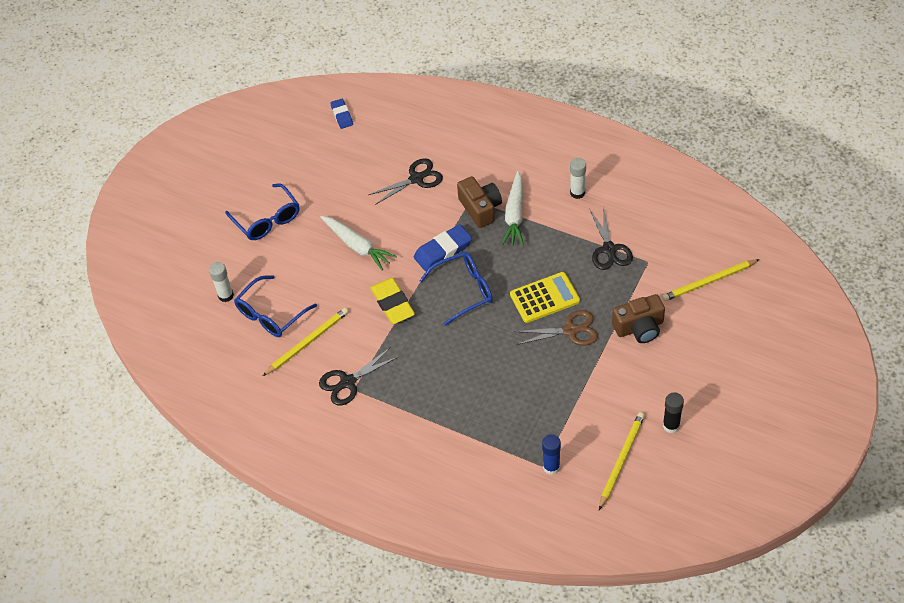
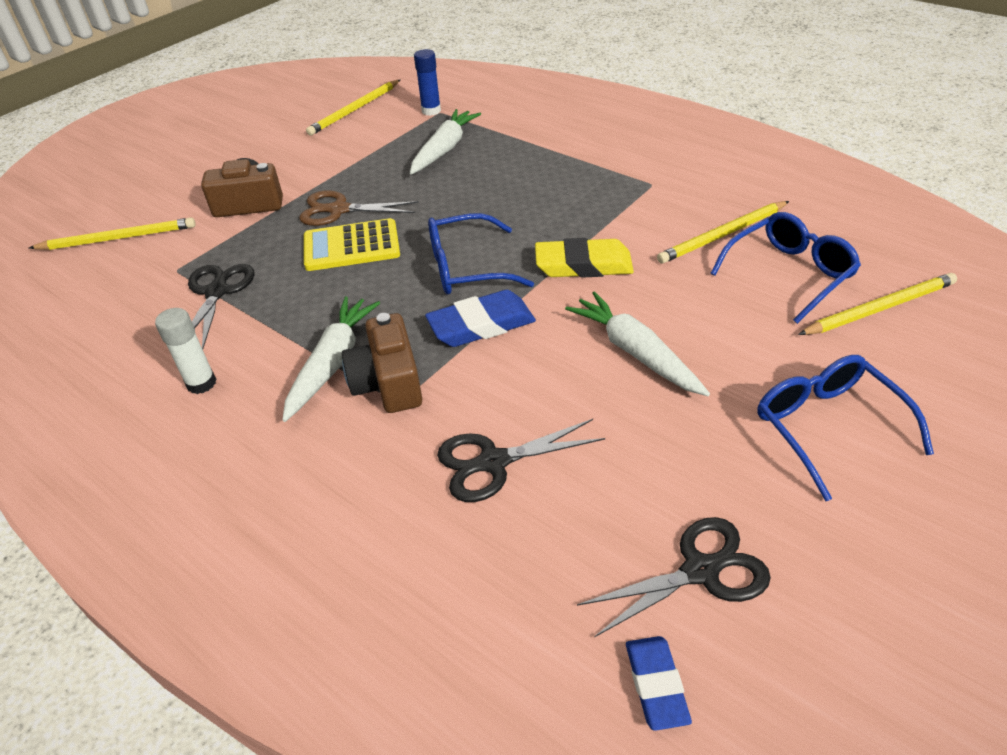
camera: 170 degrees left, 10 degrees down
white glue stick [209,262,234,302] -> yellow pencil [798,273,957,335]
black scissors [319,347,398,406] -> black scissors moved to [577,517,771,637]
yellow eraser [370,278,415,324] -> yellow eraser turned 75 degrees counterclockwise [535,238,634,278]
black glue stick [663,392,684,433] -> none
none -> white carrot [410,109,481,175]

